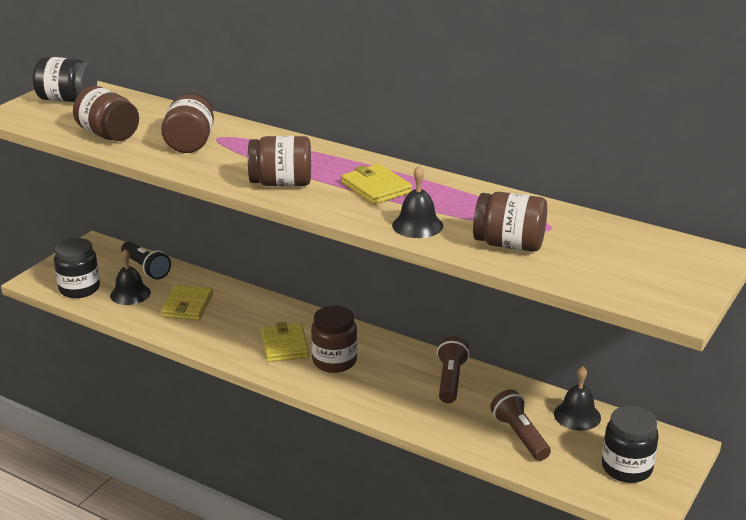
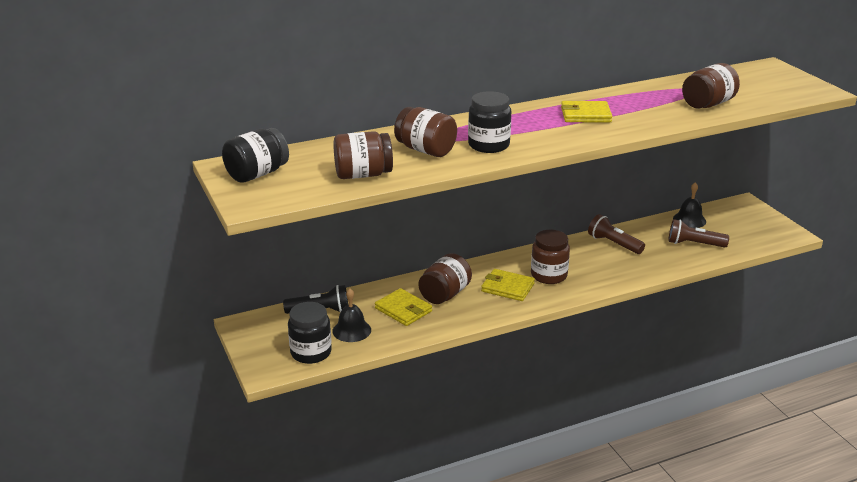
camera: 55 degrees left, 0 degrees up
brown jar [248,136,311,186] -> brown jar moved to [418,253,472,304]
black bell [392,166,443,238] -> none
black jar [602,406,659,483] -> black jar moved to [468,91,511,153]

